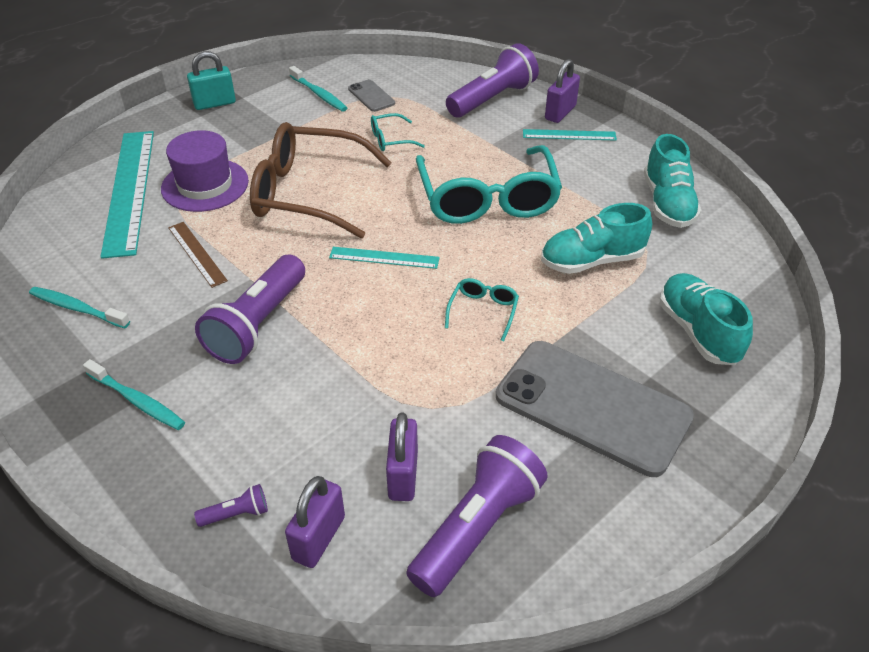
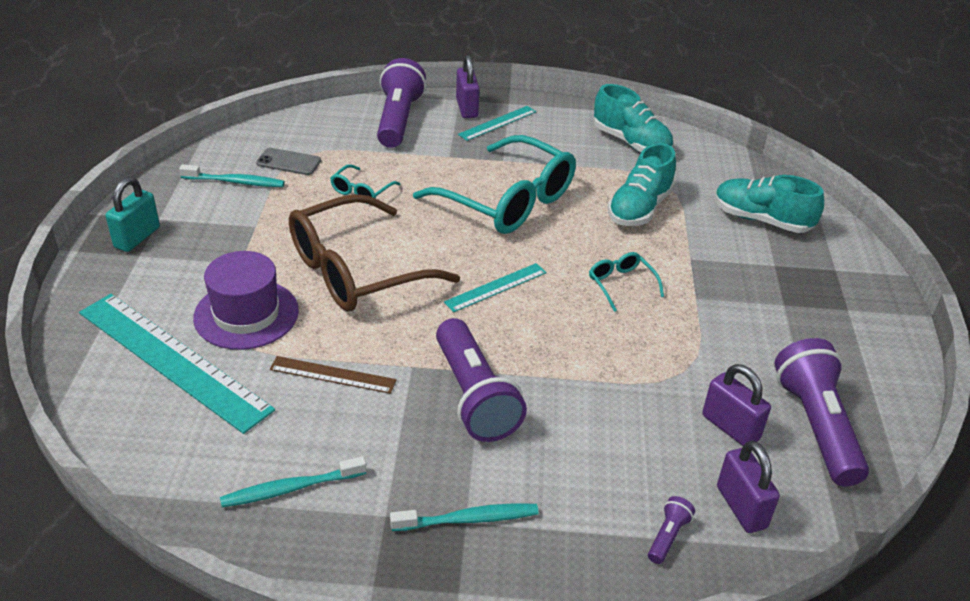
camera: 45 degrees left, 5 degrees down
grey phone [496,341,694,477] -> none

